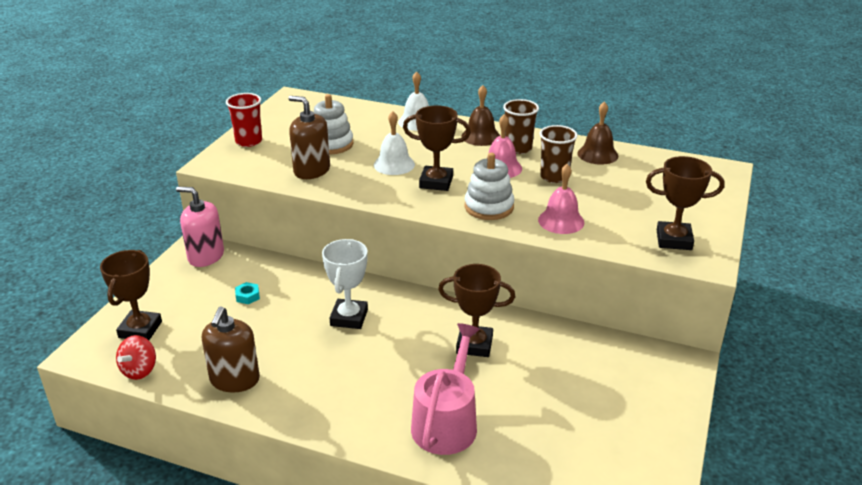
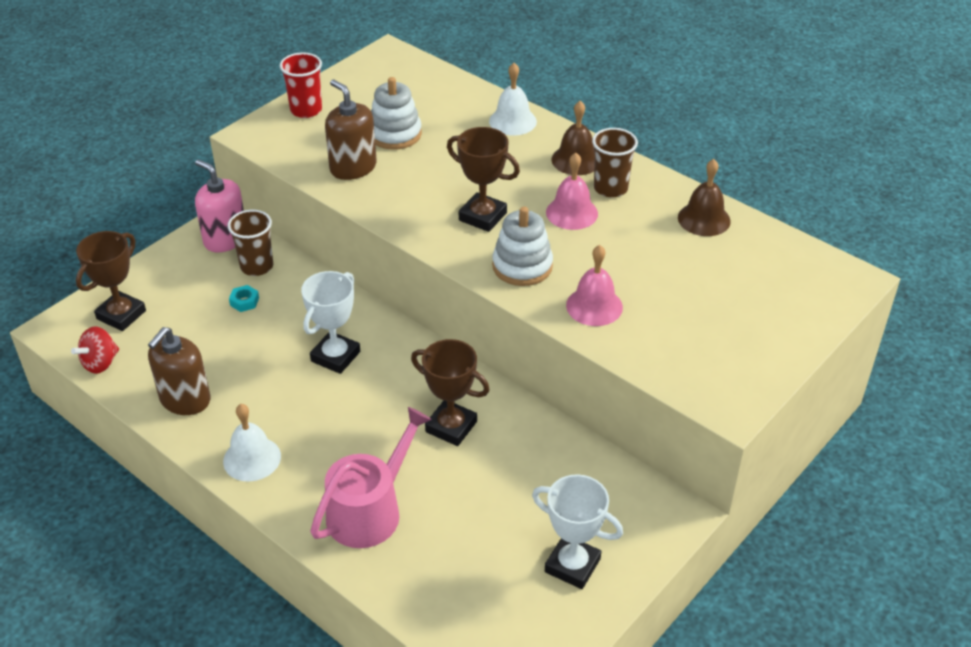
camera: 20 degrees right, 10 degrees up
white bell [374,111,415,175] -> white bell moved to [223,404,281,482]
brown cup [540,125,578,183] -> brown cup moved to [228,210,273,276]
brown trophy [646,156,724,250] -> none
none -> white trophy [532,474,623,589]

